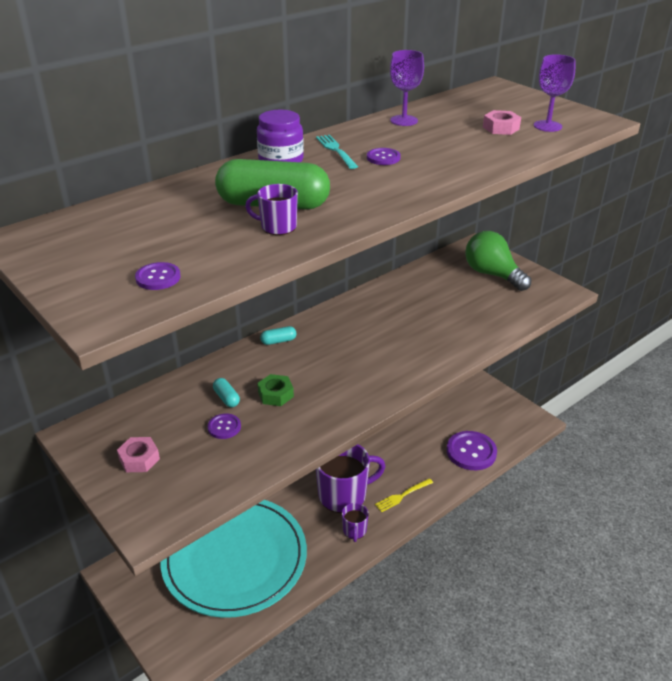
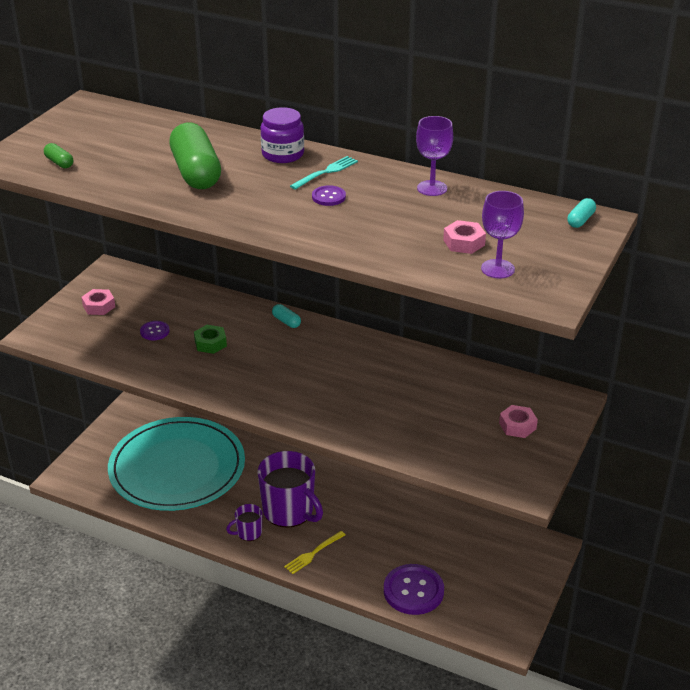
camera: 65 degrees right, 0 degrees up
purple button [135,262,181,290] -> green capsule [44,143,73,168]
turquoise capsule [213,378,240,407] -> turquoise capsule moved to [567,198,596,228]
purple mug [245,184,298,235] -> none
yellow fork [375,478,433,512] -> yellow fork turned 75 degrees counterclockwise [284,531,346,574]
green light bulb [465,231,531,291] -> pink nut [499,405,538,438]

